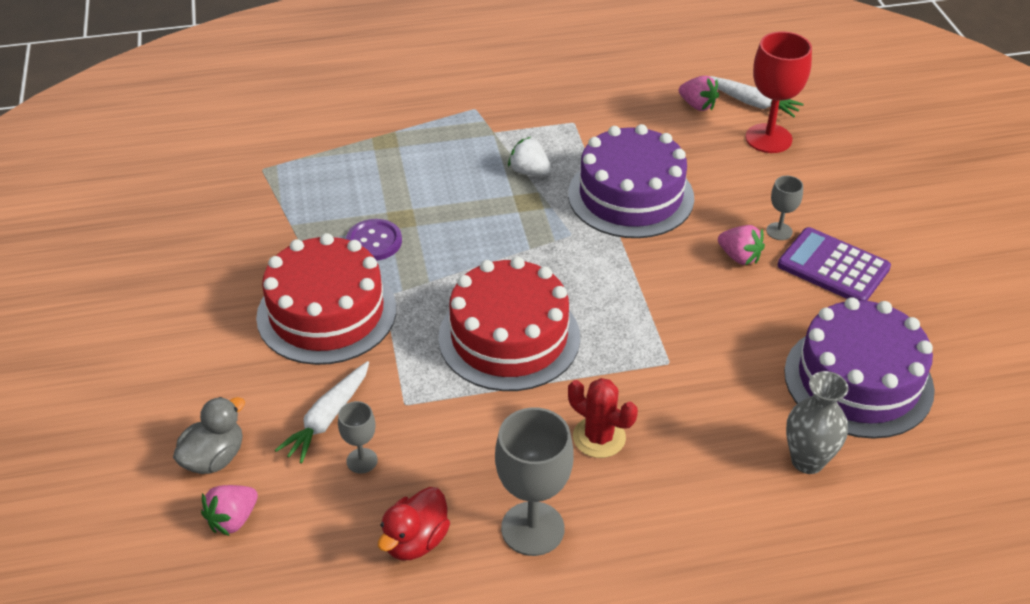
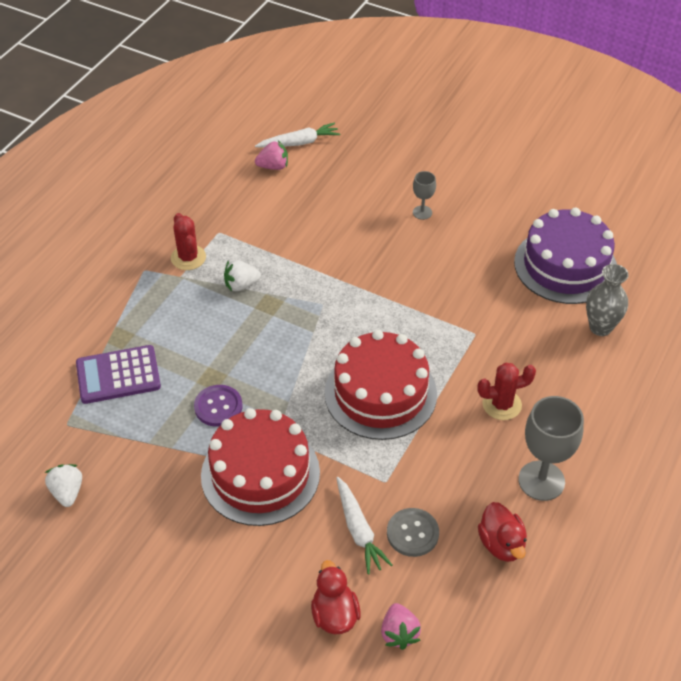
camera: 50 degrees left, 5 degrees up
grey duck [173,397,245,474] -> red duck [311,560,361,634]
grey goblet [338,401,378,474] -> grey button [387,508,439,557]
purple cake [568,124,694,238] -> none
pink strawberry [718,225,765,265] -> none
red goblet [745,31,812,153] -> none
purple calculator [778,227,891,301] -> purple calculator moved to [76,345,161,404]
none -> white strawberry [45,464,82,507]
none -> red cactus [171,213,206,270]

